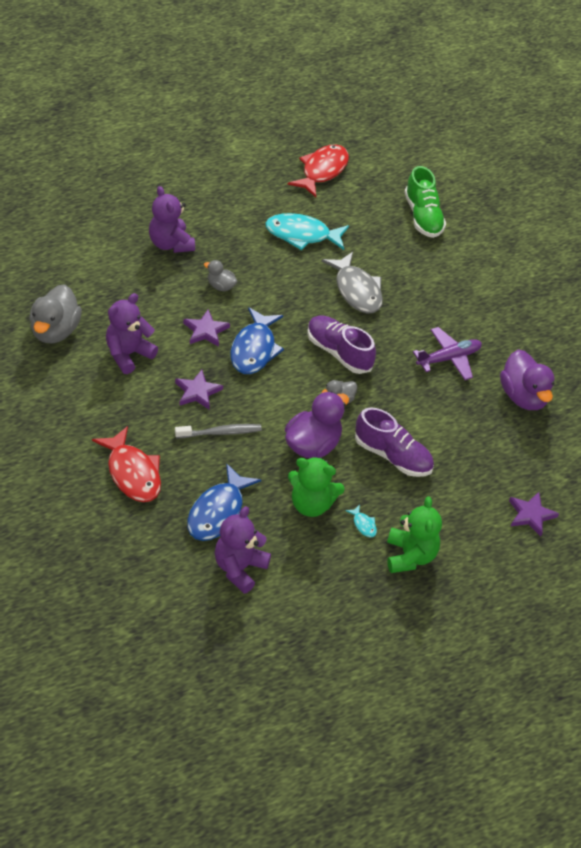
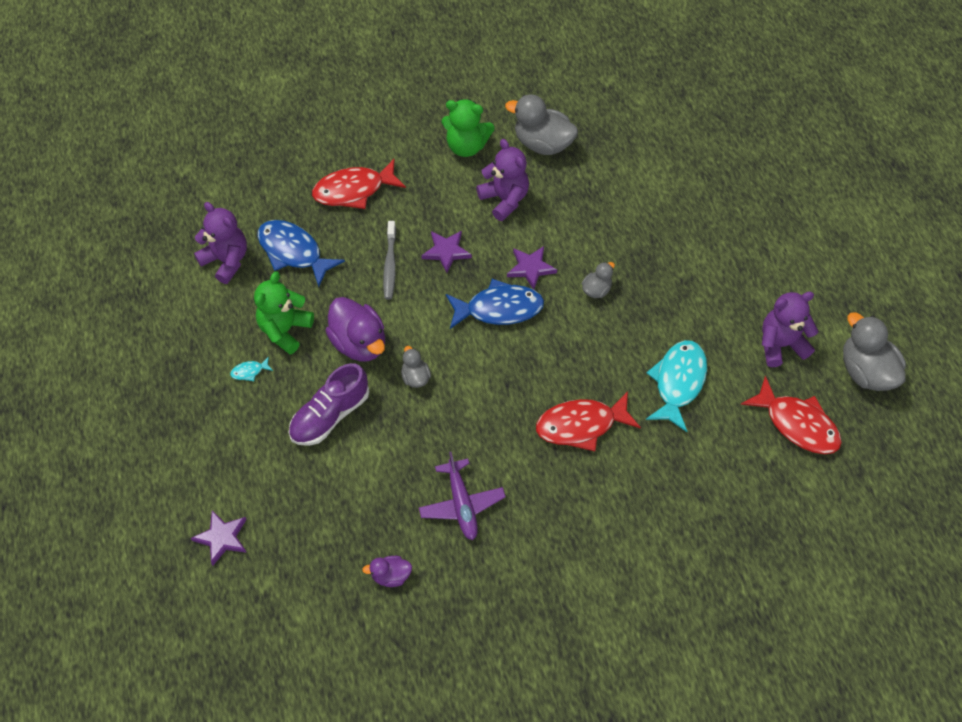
camera: 105 degrees right, 10 degrees up
purple teddy bear [149,186,195,253] -> purple teddy bear moved to [762,292,819,367]
blue fish [230,307,284,374] -> blue fish turned 150 degrees clockwise [446,279,544,329]
purple shoe [307,316,376,374] -> none
grey fish [322,252,383,313] -> red fish [536,391,641,451]
green teddy bear [387,496,442,573] -> green teddy bear moved to [441,99,495,157]
green shoe [404,166,446,238] -> none
purple duck [500,349,555,410] -> purple duck [362,556,412,587], size x0.52
none -> grey duck [843,312,906,391]

